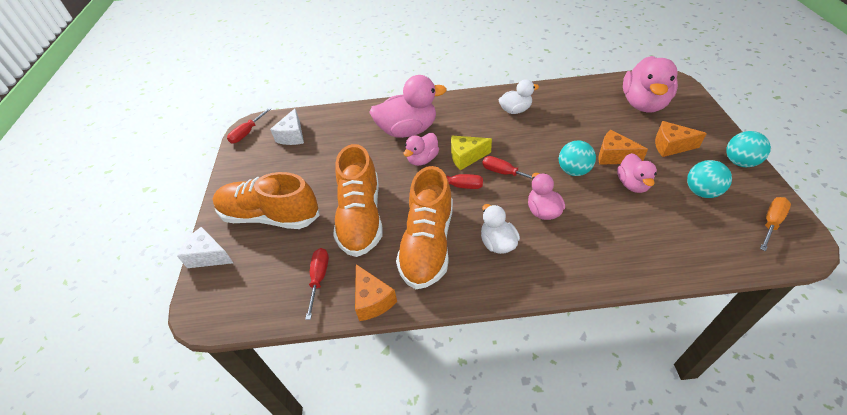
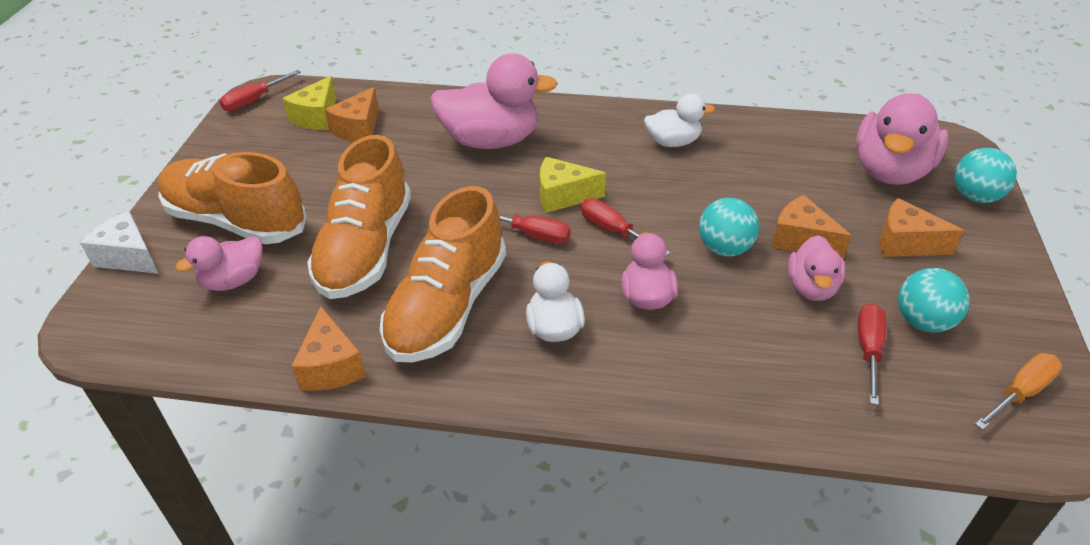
camera: 10 degrees right, 5 degrees down
white cheese [270,109,304,145] -> yellow cheese [282,76,336,130]
red screwdriver [305,248,329,320] -> red screwdriver moved to [858,303,886,405]
pink duck [403,133,439,166] -> pink duck moved to [175,236,262,291]
turquoise ball [726,131,771,167] -> turquoise ball moved to [954,148,1017,203]
none -> orange cheese [325,87,379,142]

